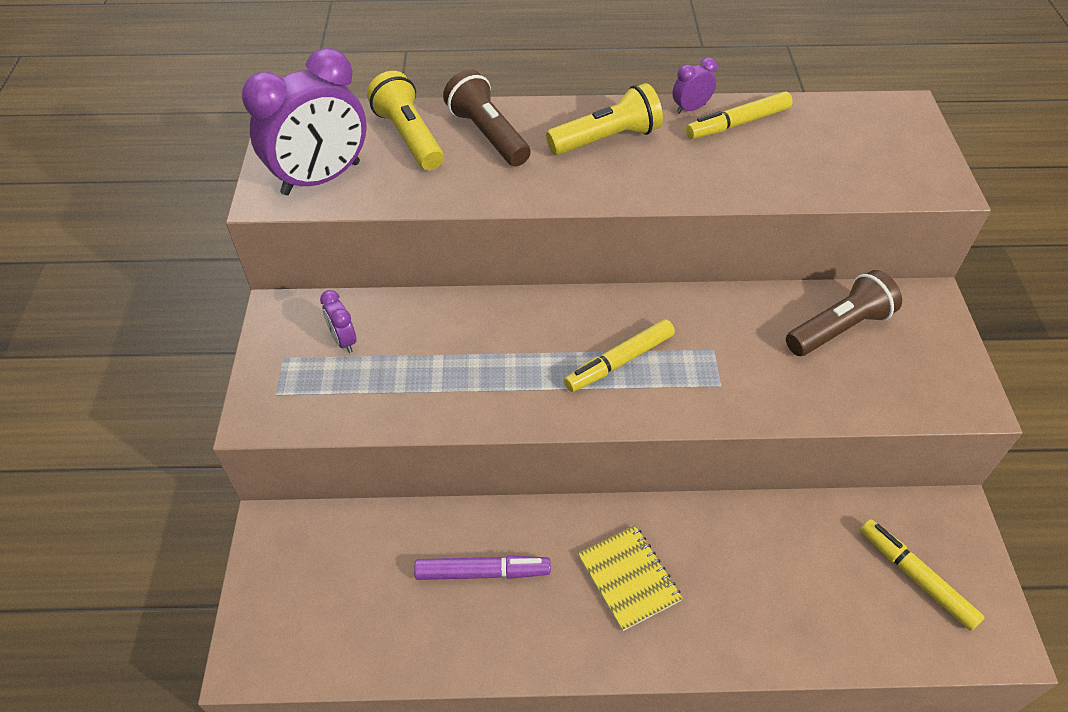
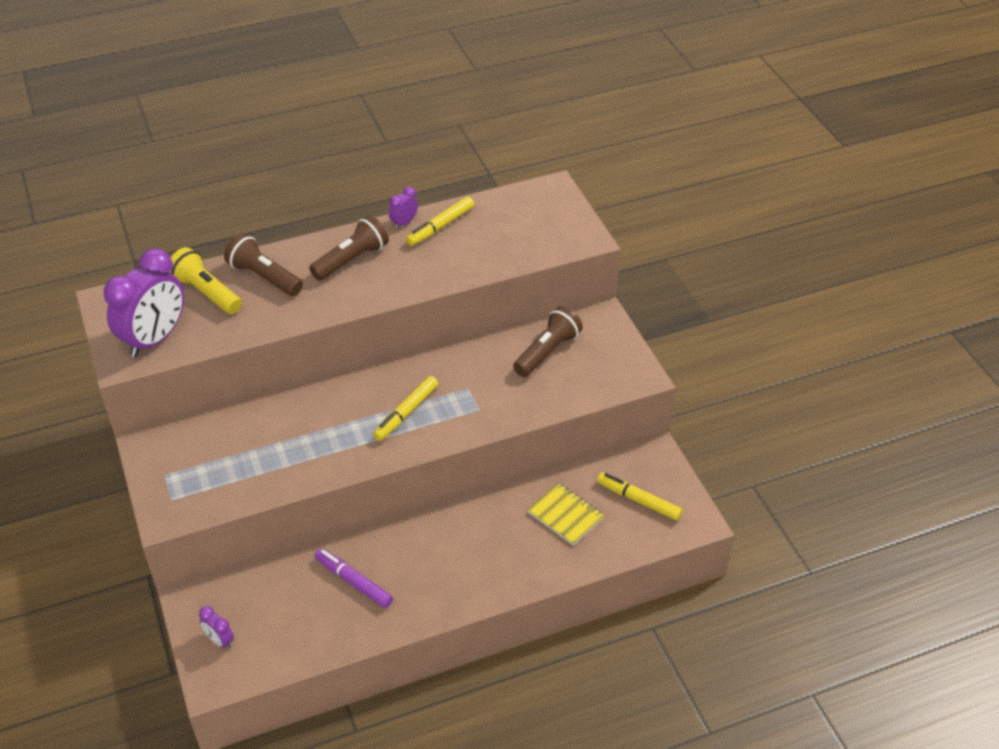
camera: 20 degrees left, 5 degrees down
purple clock [320,290,357,353] -> purple clock moved to [199,606,234,649]
purple marker [414,555,551,580] -> purple marker turned 120 degrees counterclockwise [315,548,393,608]
yellow flashlight [546,83,663,155] -> brown flashlight [309,215,389,281]
yellow notebook [578,525,683,631] -> yellow notebook moved to [528,483,604,546]

